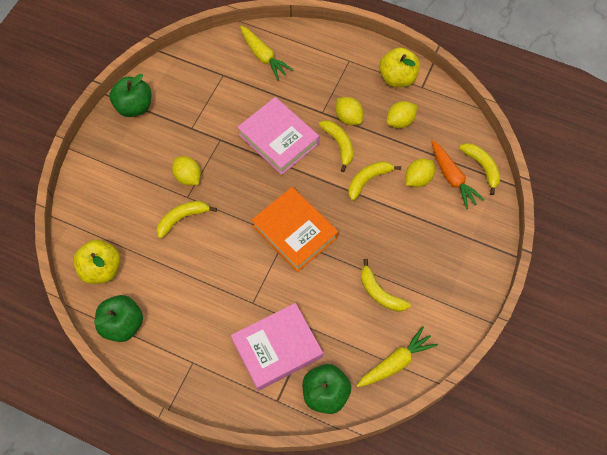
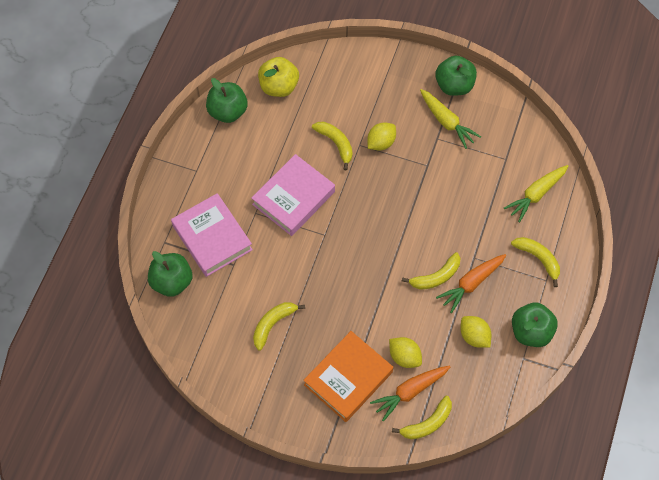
camera: 85 degrees right, 0 degrees up
pink book [237,97,319,175] -> pink book moved to [251,154,335,236]
orange book [252,187,338,272] -> orange book moved to [303,331,393,422]
yellow lemon [336,97,363,125] -> orange carrot [436,254,506,313]
yellow banana [348,161,401,201] -> yellow banana moved to [511,237,560,287]
yellow carrot [357,326,438,387] -> yellow carrot moved to [420,89,481,149]
yellow apple [379,47,420,87] -> green apple [512,303,558,347]

